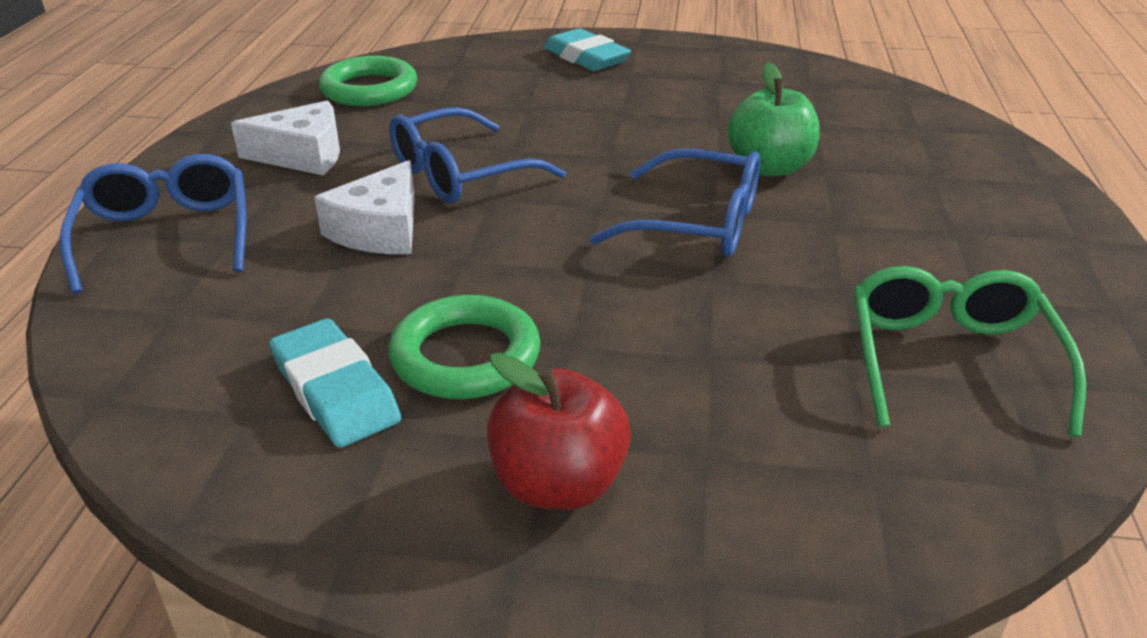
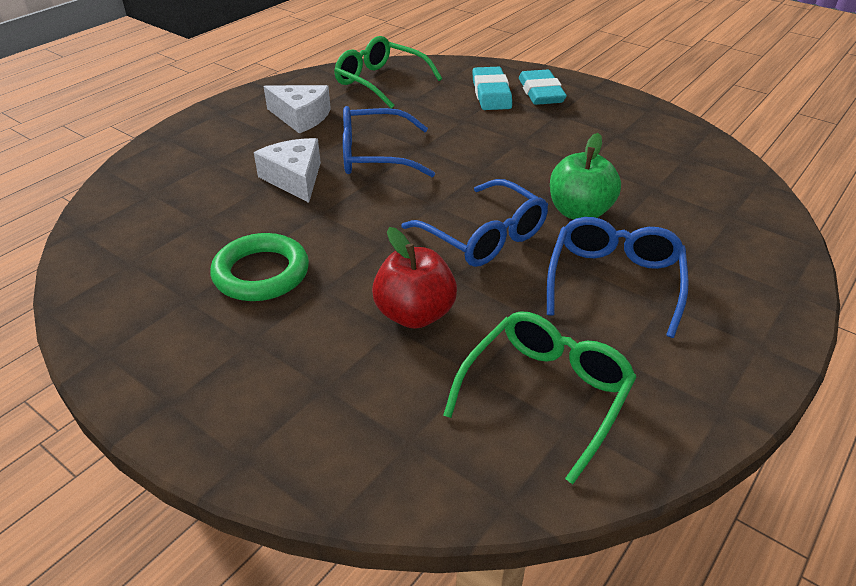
camera: 30 degrees right, 5 degrees up
blue glasses [59,154,246,294] -> blue glasses moved to [547,217,689,338]
turquoise eraser [269,319,401,448] -> turquoise eraser moved to [472,67,512,110]
white cheese [314,160,415,254] -> white cheese turned 105 degrees clockwise [254,138,321,203]
green ring [319,56,417,106] -> green glasses [334,36,442,109]
red apple [487,353,631,510] -> red apple moved to [372,227,457,329]

